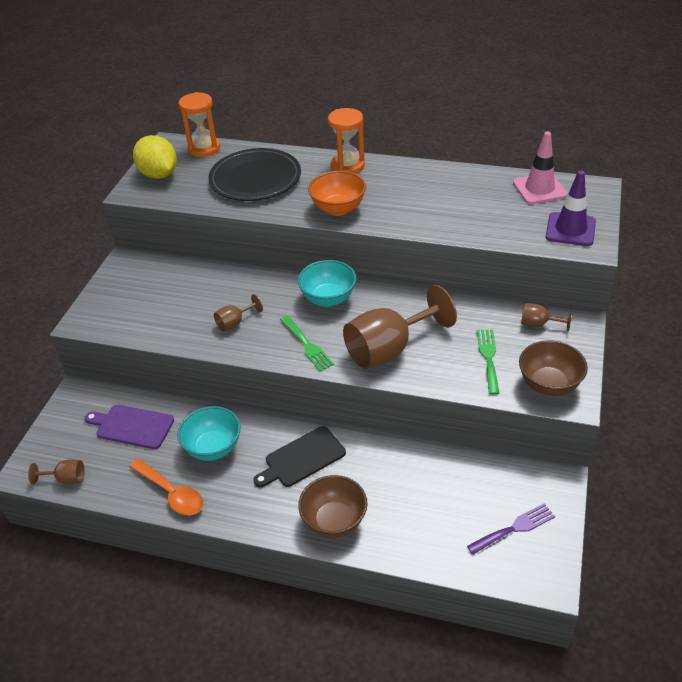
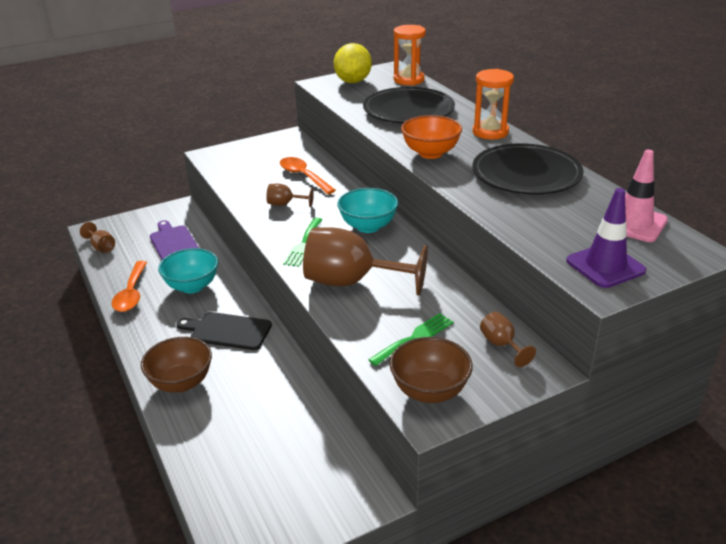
camera: 45 degrees right, 10 degrees down
purple fork [467,503,555,555] -> none
none -> orange spoon [280,157,336,194]
none -> black plate [472,143,583,195]

